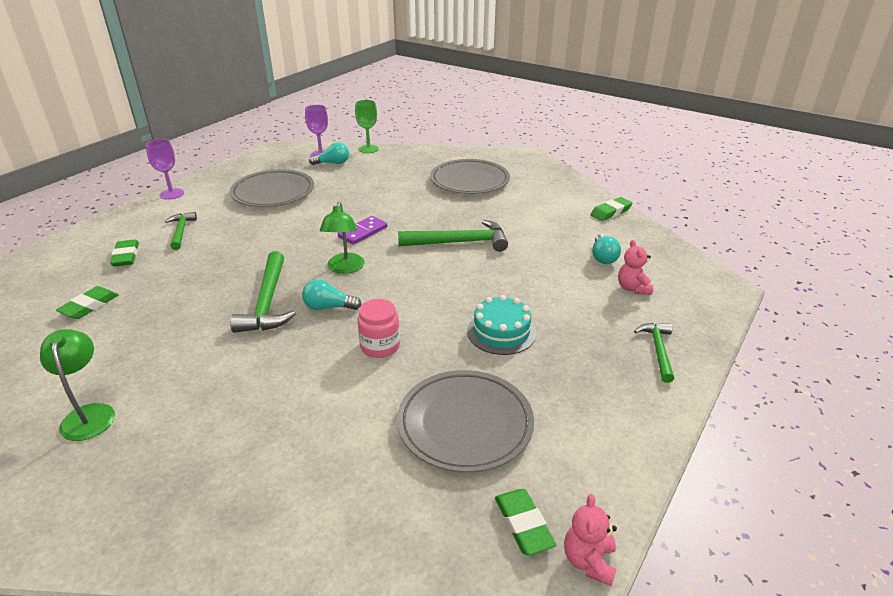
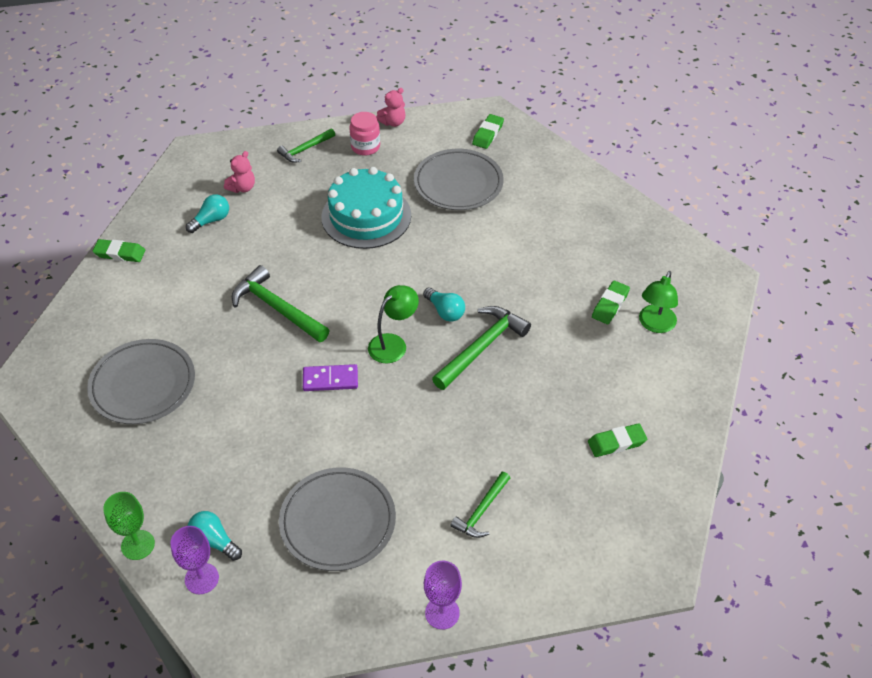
camera: 135 degrees left, 15 degrees up
green eraser [110,239,139,267] -> green eraser moved to [592,281,630,324]
pink jar [357,299,400,358] -> pink jar moved to [349,112,380,156]
turquoise cake [467,295,536,355] -> turquoise cake [321,167,411,249], size x1.62
pink teddy bear [564,494,617,586] -> pink teddy bear moved to [376,88,406,127]

